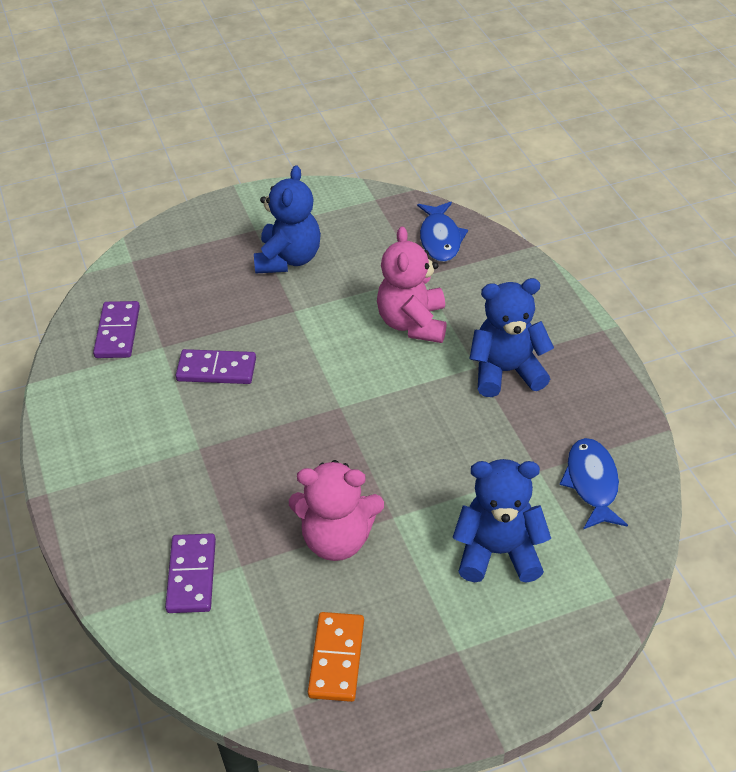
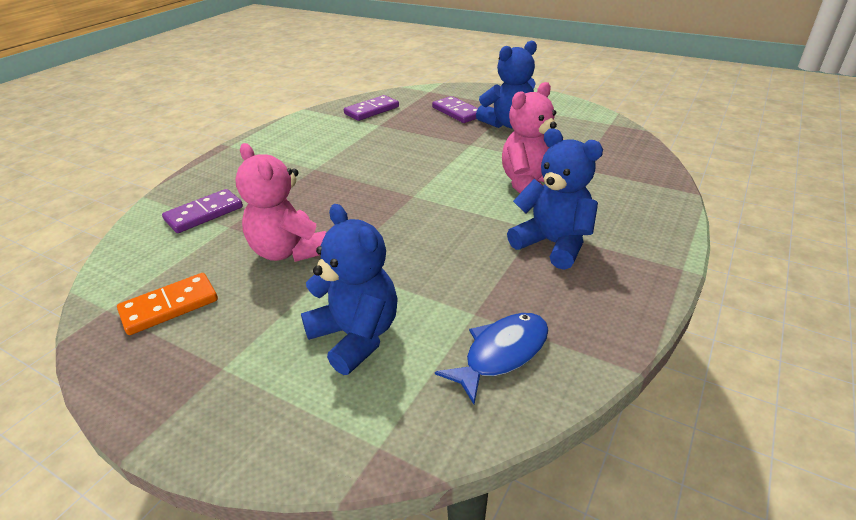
camera: 50 degrees right, 10 degrees down
purple domino [176,349,256,384] -> purple domino moved to [432,96,478,123]
blue fish [417,202,468,262] -> none

